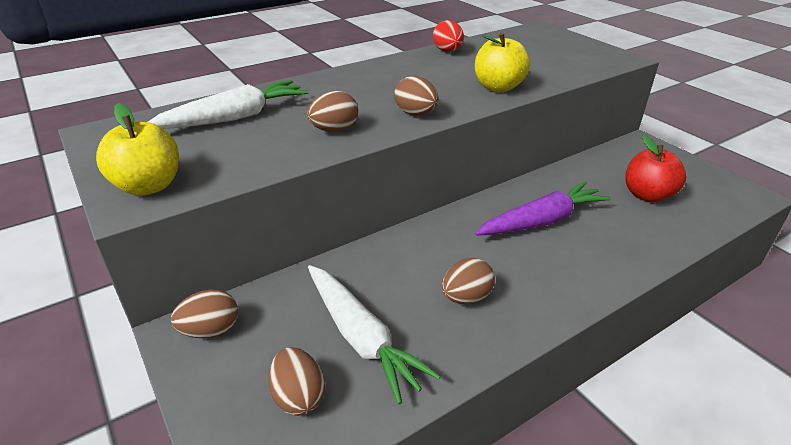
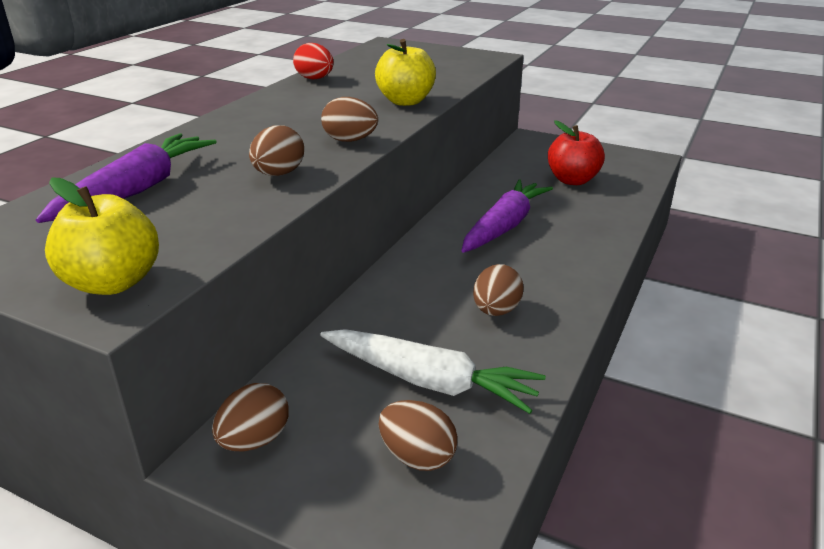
camera: 30 degrees left, 5 degrees down
white carrot [148,80,308,129] -> purple carrot [36,133,216,223]

